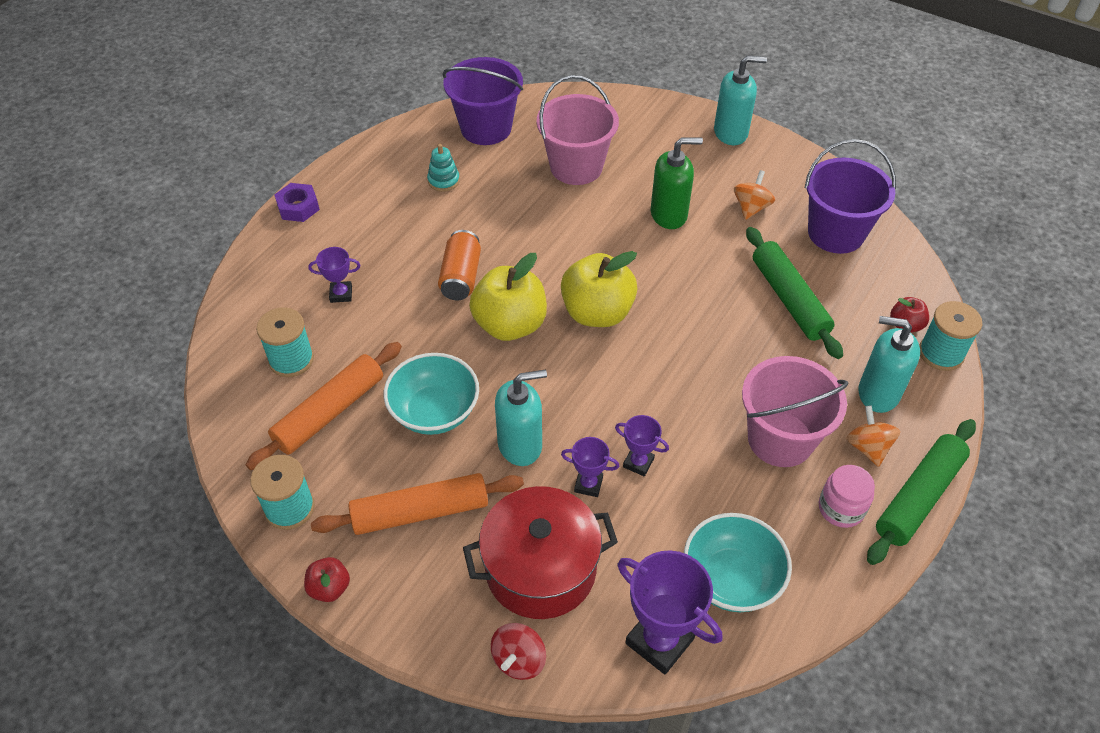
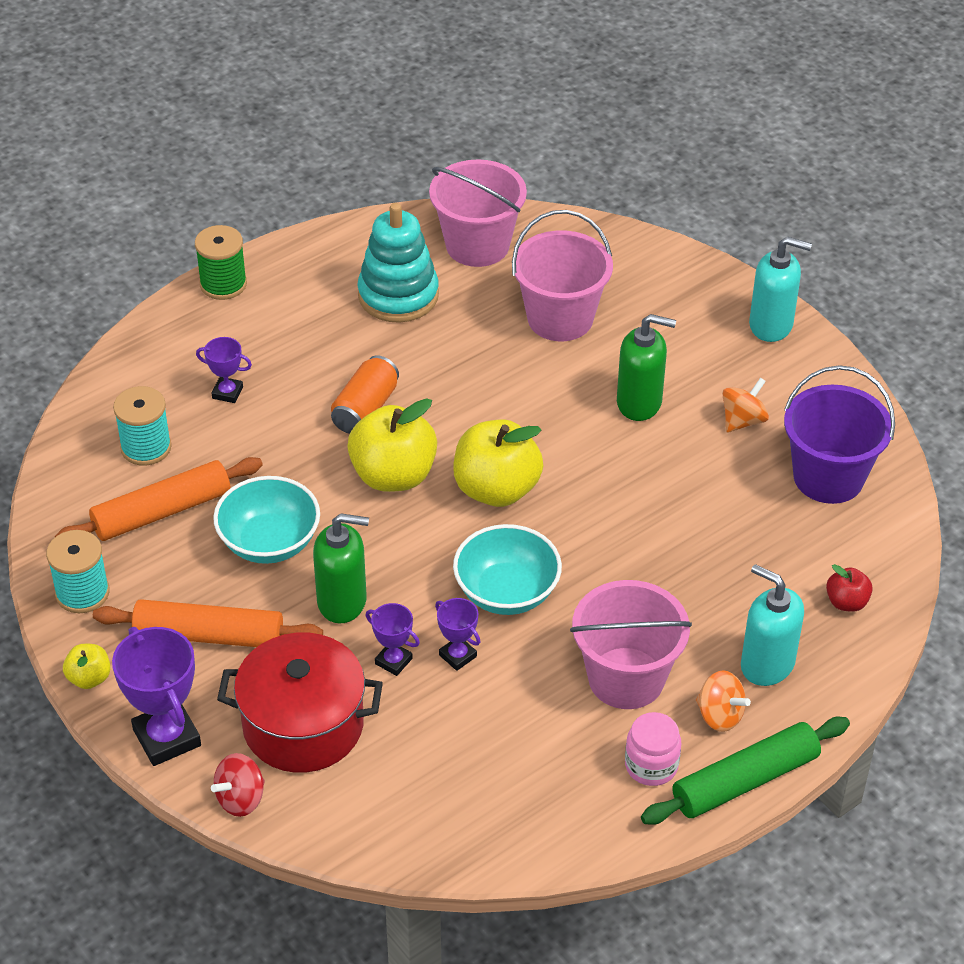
camera: 20 degrees right, 5 degrees down
purple nut [274,183,320,222] -> green spool [195,225,247,300]
red apple [304,557,350,602] -> yellow apple [63,644,110,689]
turquoise stacking toy [427,144,460,192] -> turquoise stacking toy [357,203,439,323], size x2.08
purple bucket [442,57,523,145] -> pink bucket [429,159,527,267]
turquoise soap dispenser [495,370,547,466] -> green soap dispenser [313,513,369,623]
purple trophy [618,550,722,674] -> purple trophy moved to [112,627,201,766]
turquoise bowl [684,513,792,612] -> turquoise bowl moved to [453,524,562,615]
green rolling pin [746,227,843,359] -> none
orange spinning top [846,405,900,467] -> orange spinning top turned 120 degrees clockwise [696,670,751,732]
turquoise spool [919,301,982,371] -> none

